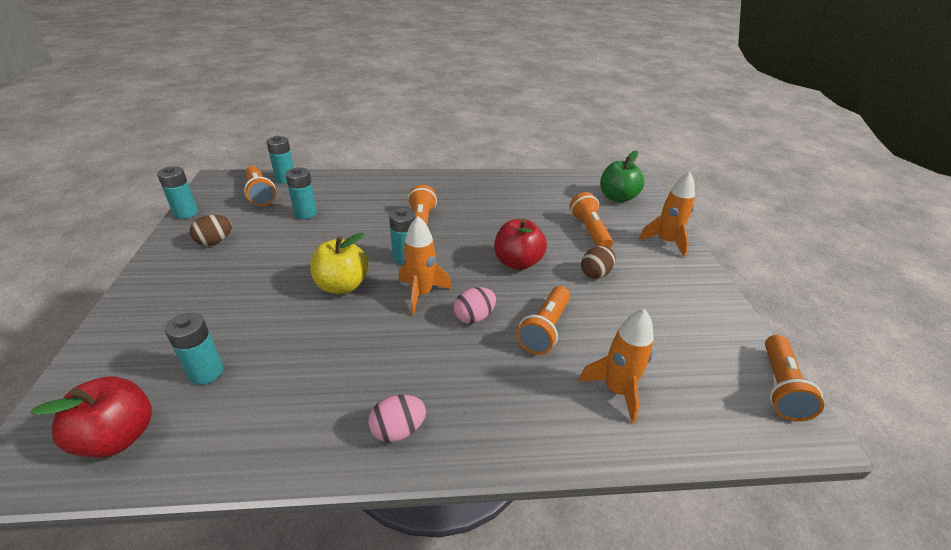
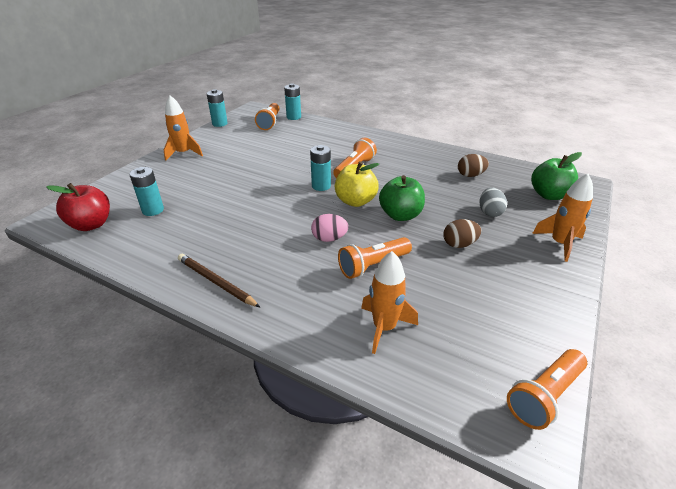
camera: 35 degrees right, 0 degrees up
brown egg [190,215,232,246] -> brown egg moved to [458,154,489,177]
turquoise battery [286,167,317,219] -> none
yellow apple [310,233,369,294] -> yellow apple moved to [335,161,379,207]
pink egg [368,395,426,442] -> brown pencil [178,254,260,307]
orange rocket [399,216,452,316] -> orange rocket moved to [164,95,203,161]
red apple [494,219,547,270] -> green apple [379,175,425,221]
orange flashlight [569,192,613,248] -> grey egg [480,188,507,217]

